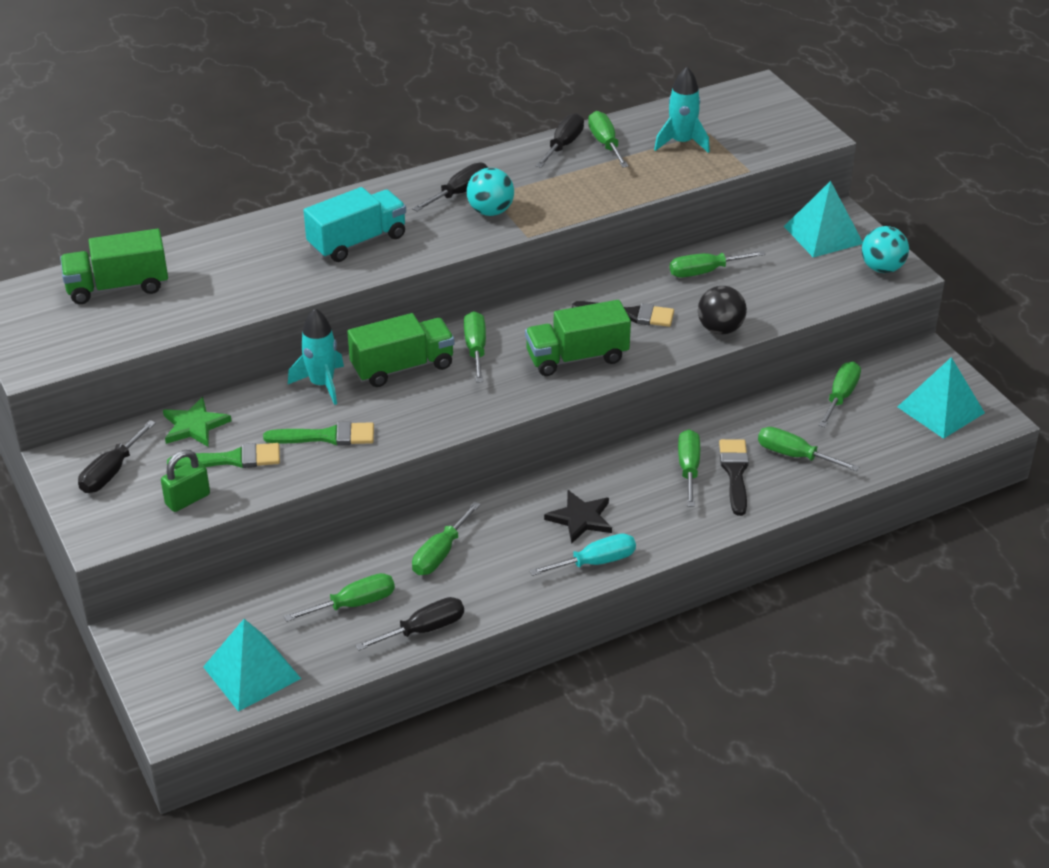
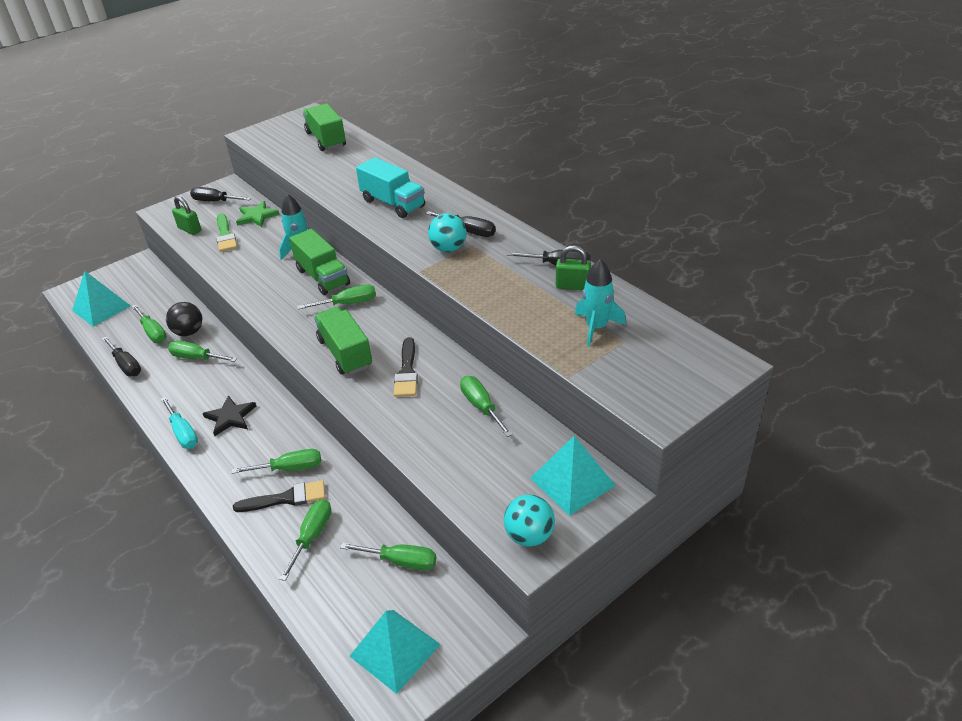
camera: 80 degrees right, 0 degrees up
green brush [263,421,374,446] -> none
green screwdriver [588,111,629,168] -> green padlock [556,245,591,290]
black ball [698,286,747,334] -> black ball moved to [166,302,202,336]

